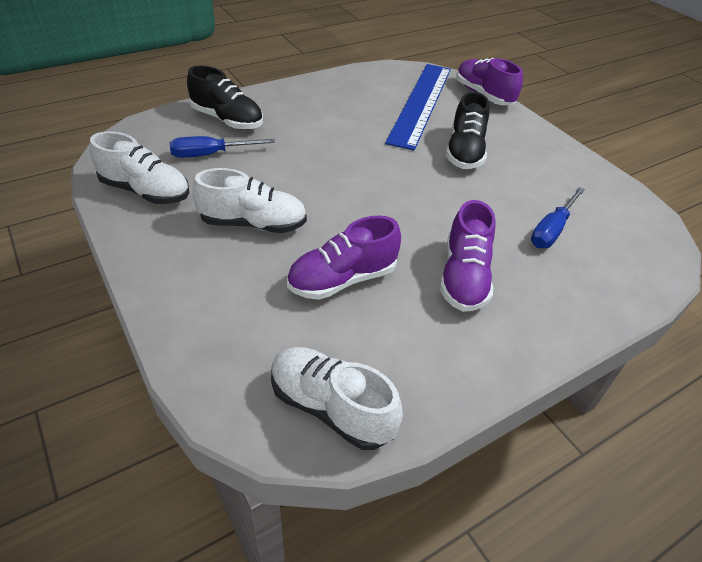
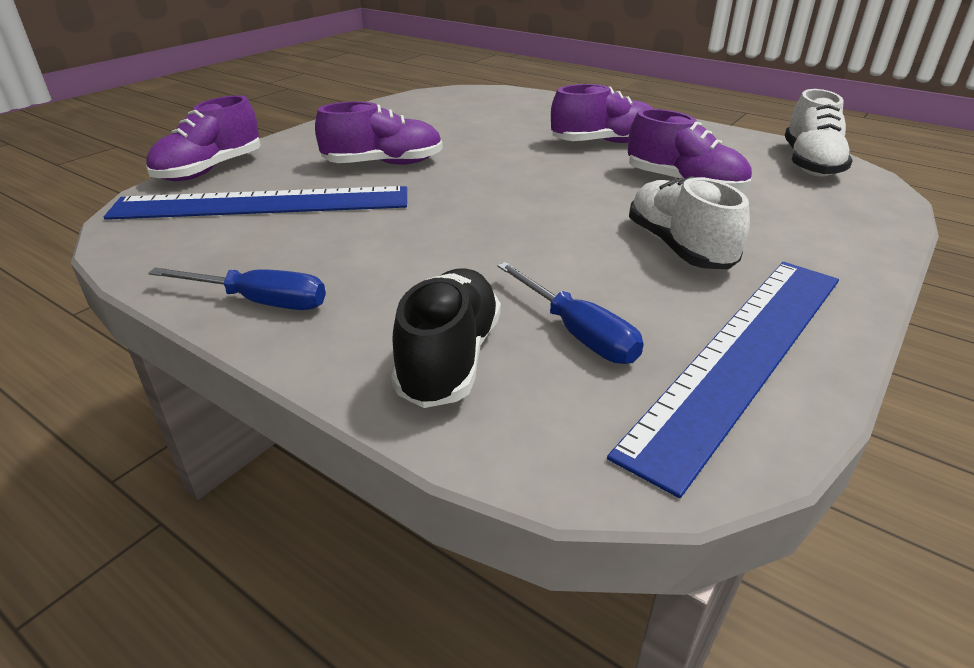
camera: 110 degrees left, 10 degrees down
white shoe [90,131,189,204] -> blue ruler [607,262,839,498]
black shoe [446,92,490,169] -> purple shoe [315,101,443,165]
blue screwdriver [531,187,585,248] -> blue screwdriver moved to [148,267,326,310]

